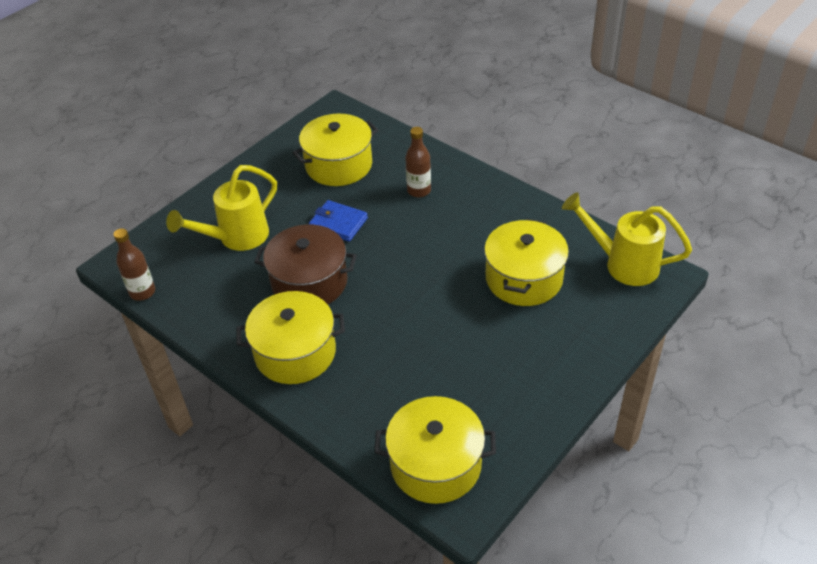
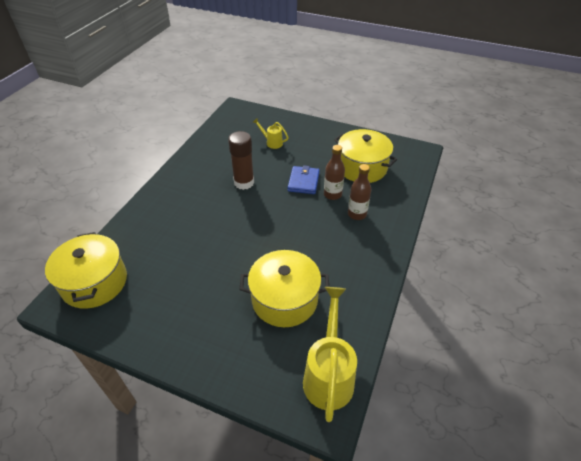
camera: 70 degrees right, 0 degrees up
brown bottle [113,228,155,301] -> brown bottle moved to [324,145,345,200]
yellow watering can [166,165,277,251] -> yellow watering can [253,118,289,149], size x0.51
yellow pot [237,291,345,384] -> none
brown pot [254,225,357,305] -> brown glue stick [228,131,254,190]

